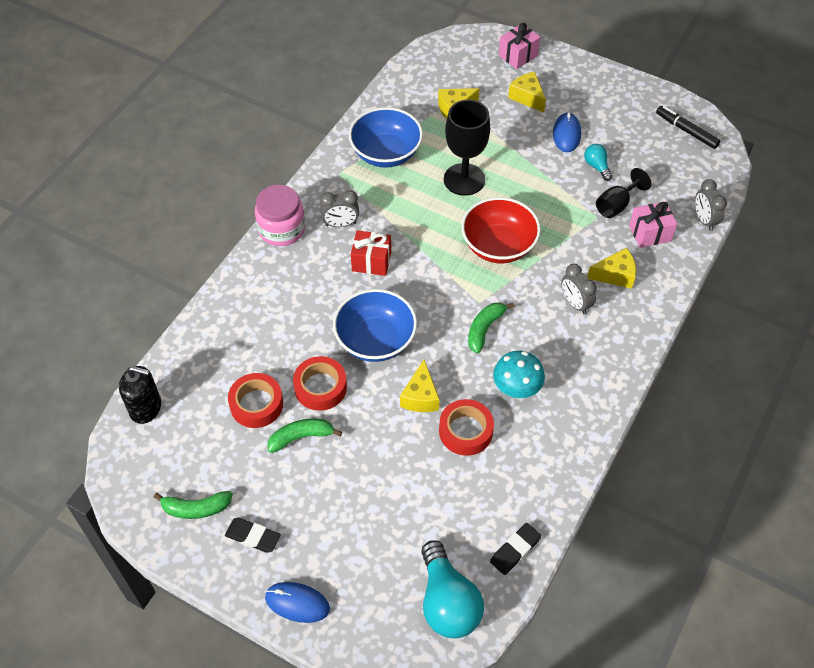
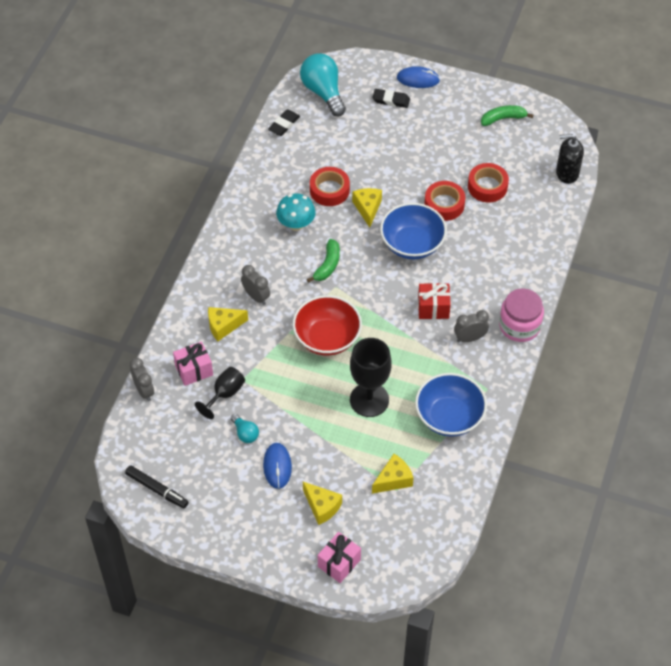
camera: 170 degrees right, 0 degrees up
black eraser [225,518,281,553] -> black eraser moved to [372,89,410,108]
green banana [268,419,342,453] -> none

